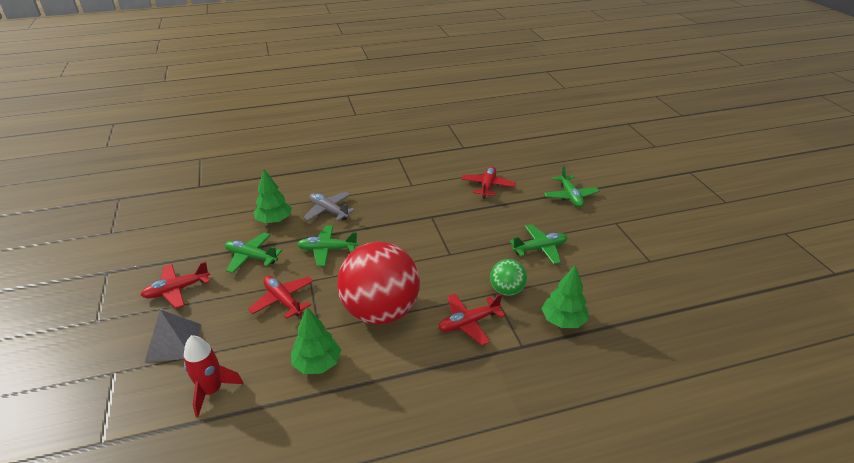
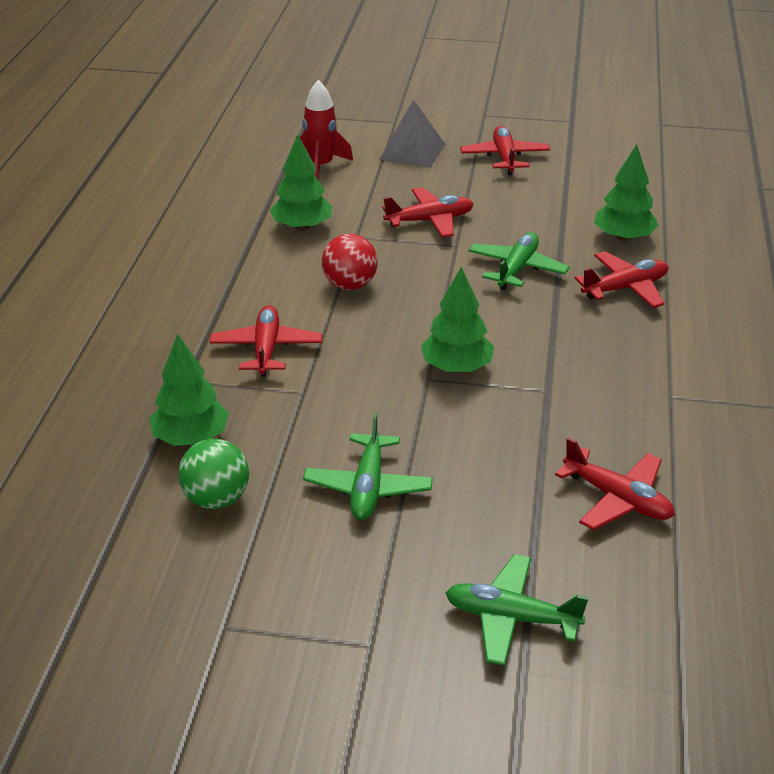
camera: 115 degrees right, 0 degrees up
green plane [225,232,282,273] -> none
grey plane [303,192,355,221] -> red plane [575,251,668,308]
red ball [337,242,420,325] -> red ball [322,234,378,290], size x0.47
green ball [490,259,527,296] -> green ball moved to [178,439,249,509]
none -> green tree [421,267,494,373]

